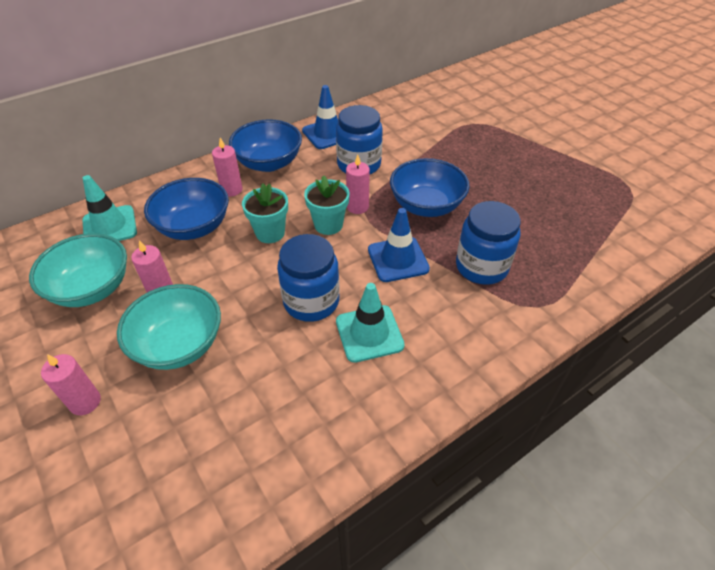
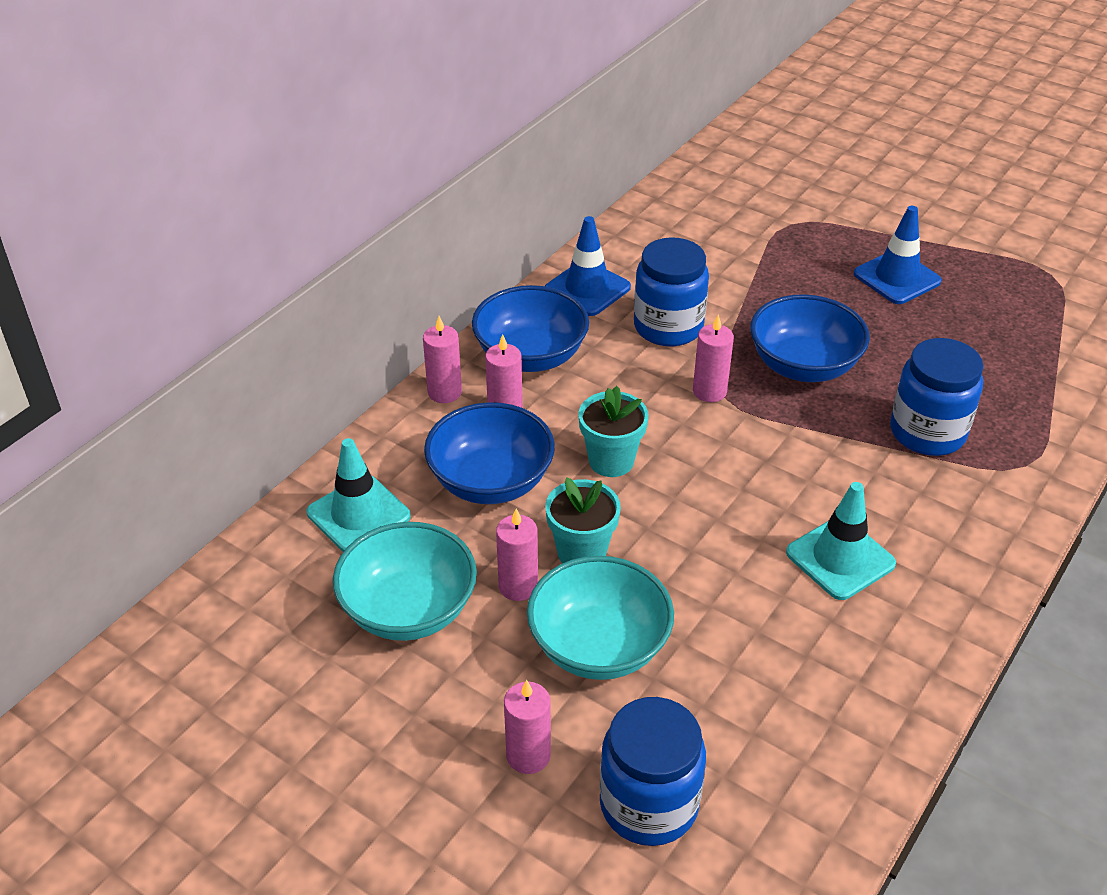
camera: 20 degrees left, 5 degrees down
blue jar [277,234,339,322] -> blue jar moved to [600,697,706,846]
turquoise flower pot [304,175,350,235] -> turquoise flower pot moved to [545,477,621,563]
blue traffic cone [368,208,430,282] -> blue traffic cone moved to [854,206,942,304]
none -> pink candle [423,316,462,403]

